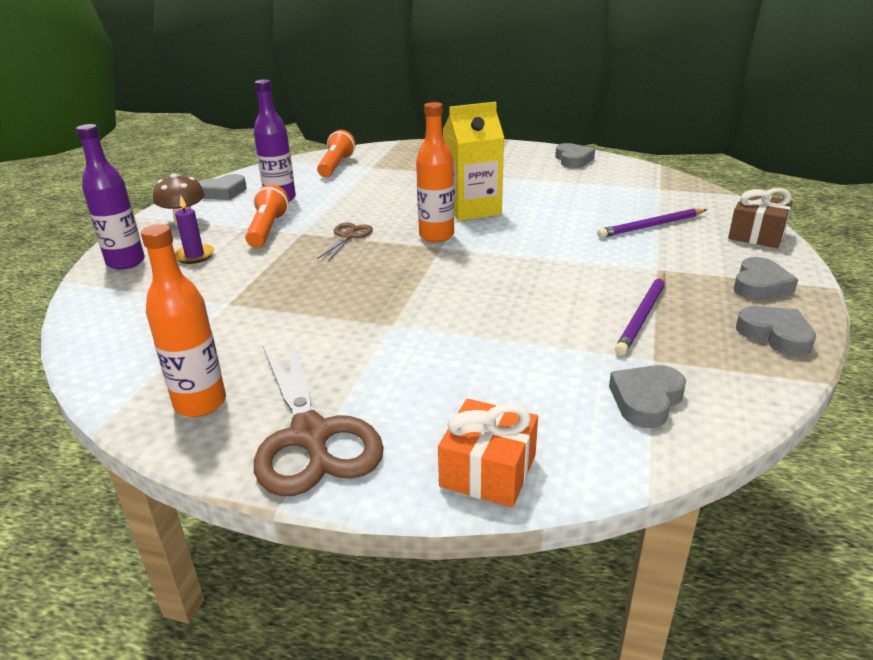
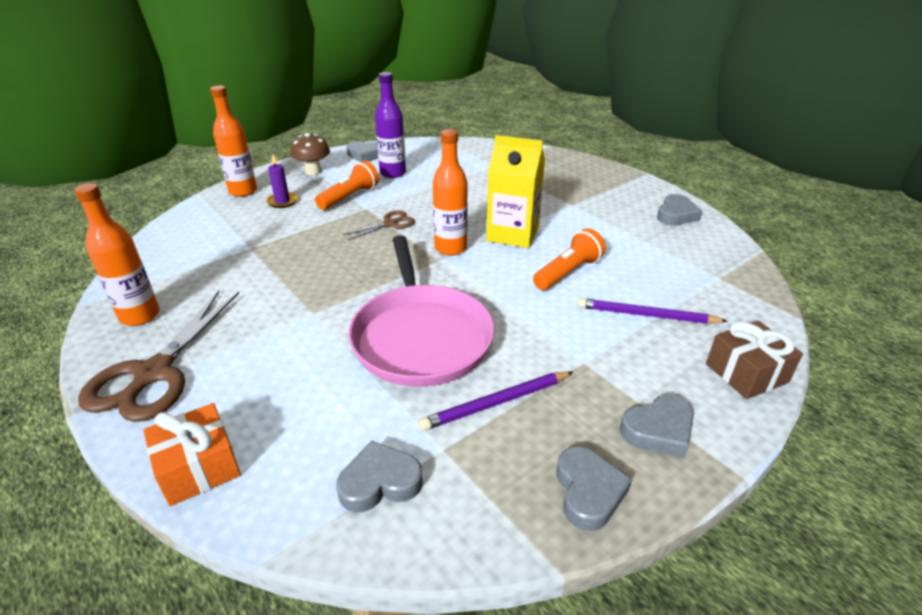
camera: 35 degrees right, 5 degrees up
purple bottle [76,124,145,270] -> orange bottle [210,86,257,197]
orange flashlight [317,130,356,177] -> orange flashlight moved to [533,228,606,290]
none -> pink pan [349,235,495,387]

